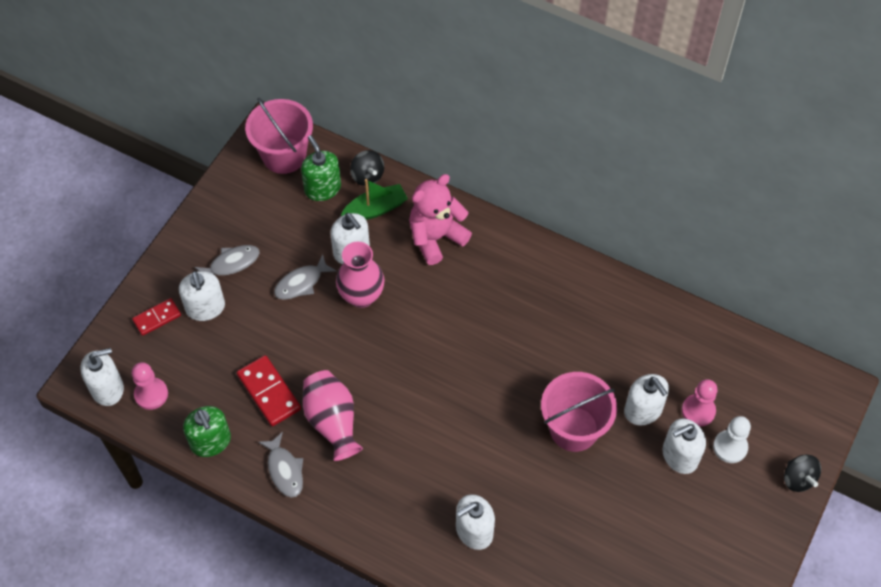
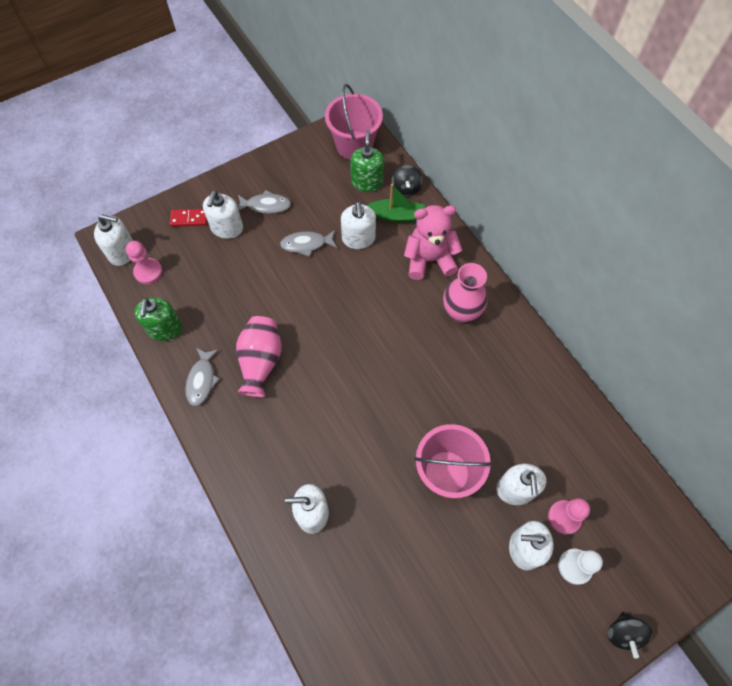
camera: 30 degrees right, 5 degrees up
red domino [237,355,301,426] -> none
pink vase [336,242,385,308] -> pink vase moved to [443,263,488,323]

